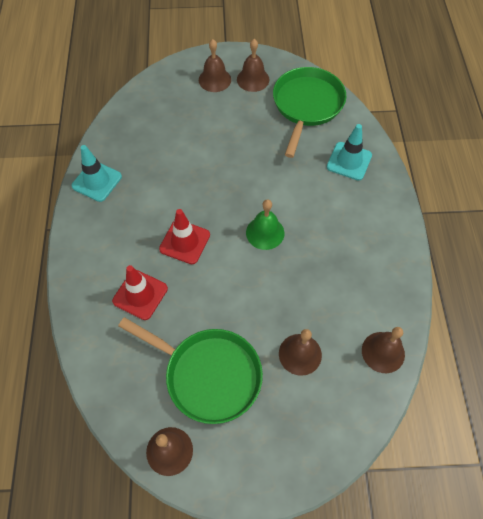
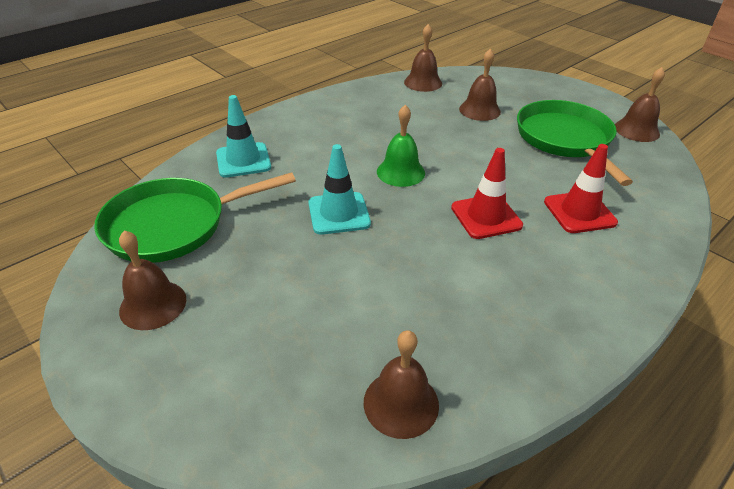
camera: 130 degrees left, 20 degrees down
turquoise traffic cone [71,145,122,202] -> turquoise traffic cone moved to [308,144,371,235]
brown bell [199,39,231,92] -> brown bell moved to [364,330,439,439]

